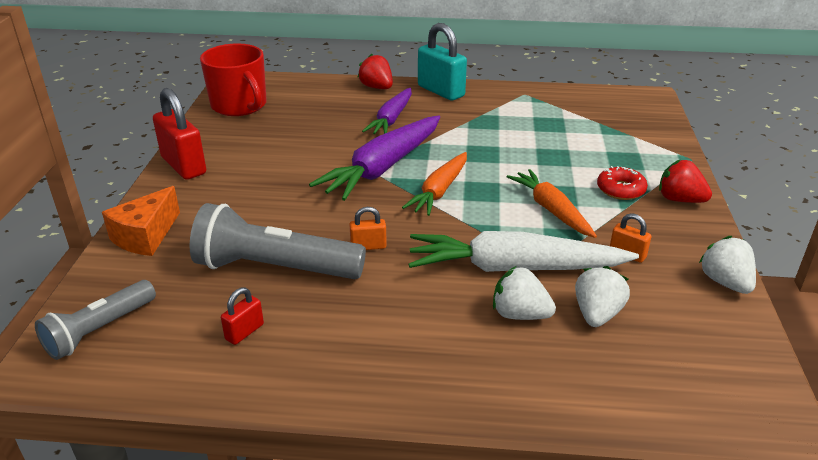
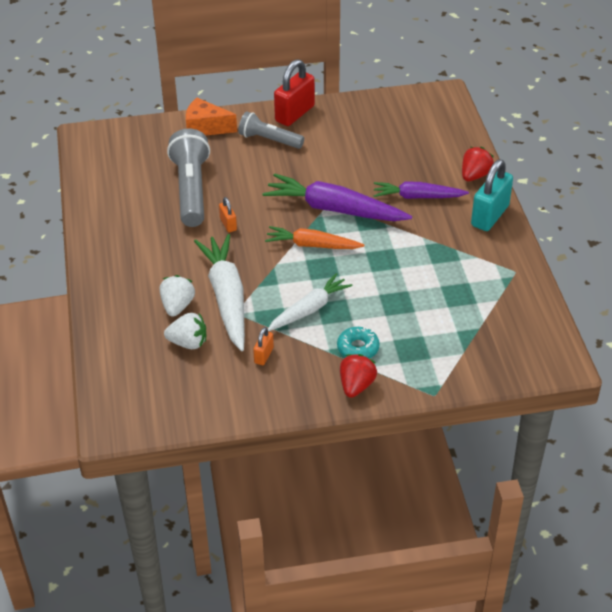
camera: 75 degrees right, 10 degrees up
grey flashlight [35,280,156,360] -> grey flashlight moved to [238,111,304,149]
red mug [200,43,267,116] -> none
red padlock [221,287,264,345] -> none
orange carrot [507,169,597,238] -> white carrot [268,273,353,331]
red donut [597,166,648,200] -> turquoise donut [337,327,380,358]
white strawberry [699,236,756,294] -> none

